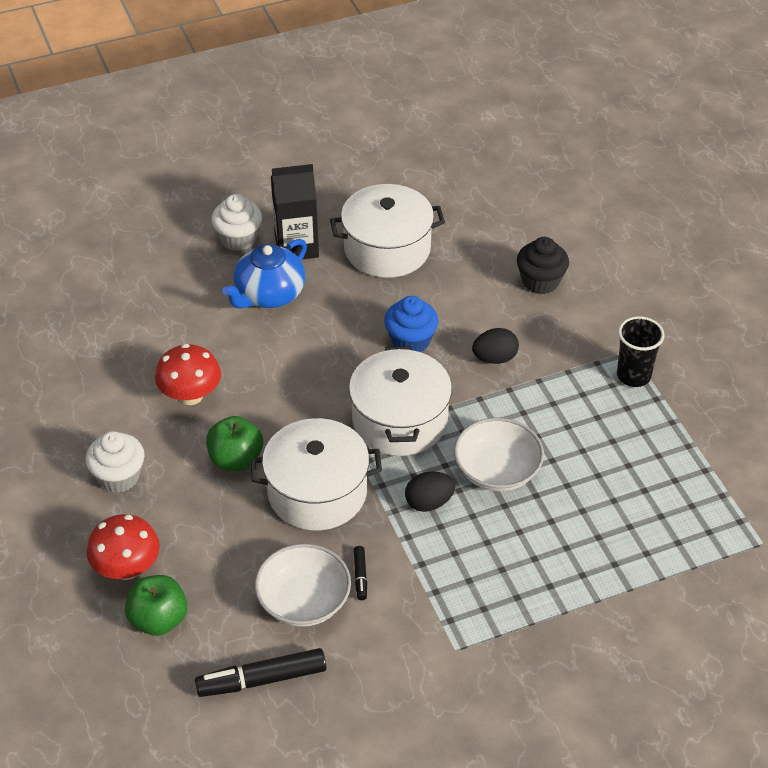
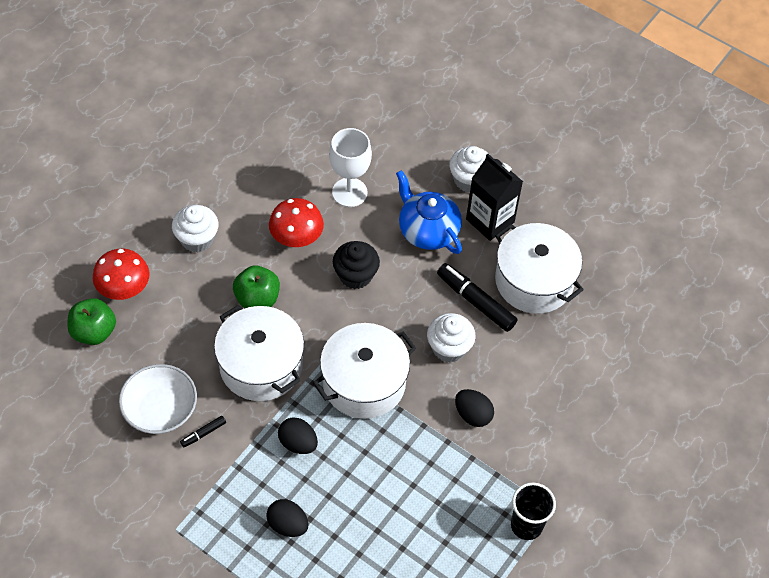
camera: 55 degrees right, 10 degrees up
black marker [195,648,326,697] -> black marker moved to [437,263,517,332]
blue teapot [222,239,307,309] -> blue teapot turned 45 degrees clockwise [396,170,462,254]
blue cupcake [384,296,439,352] -> white cupcake [427,313,476,363]
white bowl [454,418,544,491] -> none
black cupcake [517,237,569,294] -> black cupcake moved to [333,241,380,289]
none -> black egg [266,499,309,537]
none -> white goblet [329,128,372,207]

